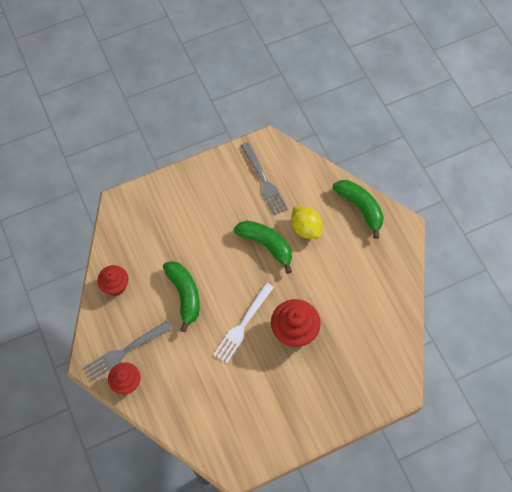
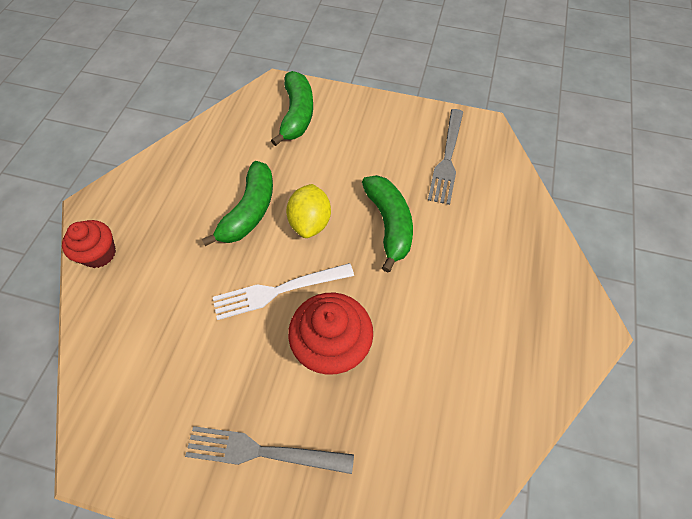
camera: 40 degrees right, 5 degrees down
grey fork [84,321,172,380] -> grey fork moved to [185,426,354,474]
red cupcake [97,265,128,296] -> none
yellow lemon [291,207,322,239] -> yellow lemon moved to [286,184,331,238]
green banana [333,180,384,239] -> green banana moved to [271,71,313,146]

